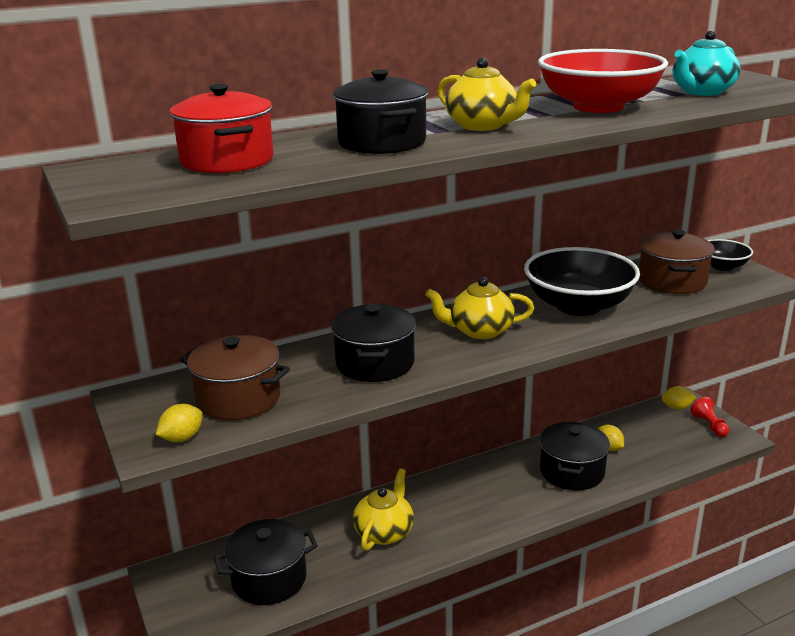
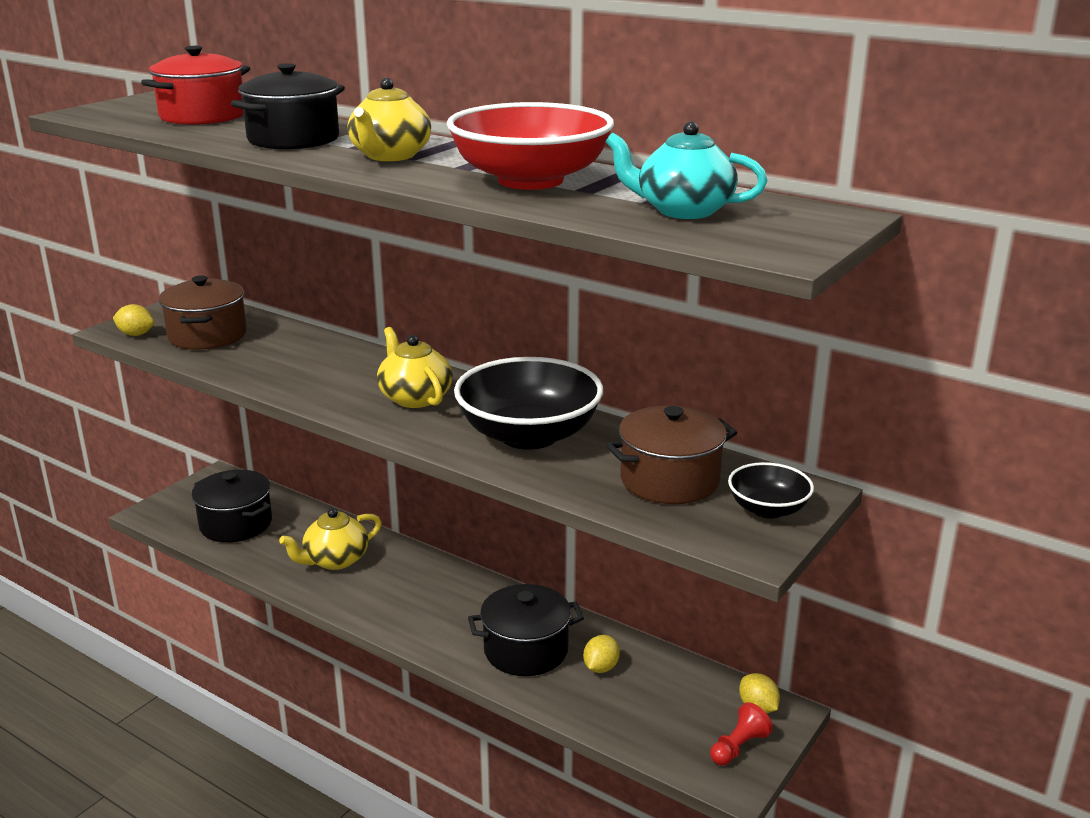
camera: 60 degrees right, 0 degrees up
black pot [331,304,416,382] -> none
yellow teapot [353,469,414,551] -> yellow teapot turned 150 degrees clockwise [279,508,382,570]

